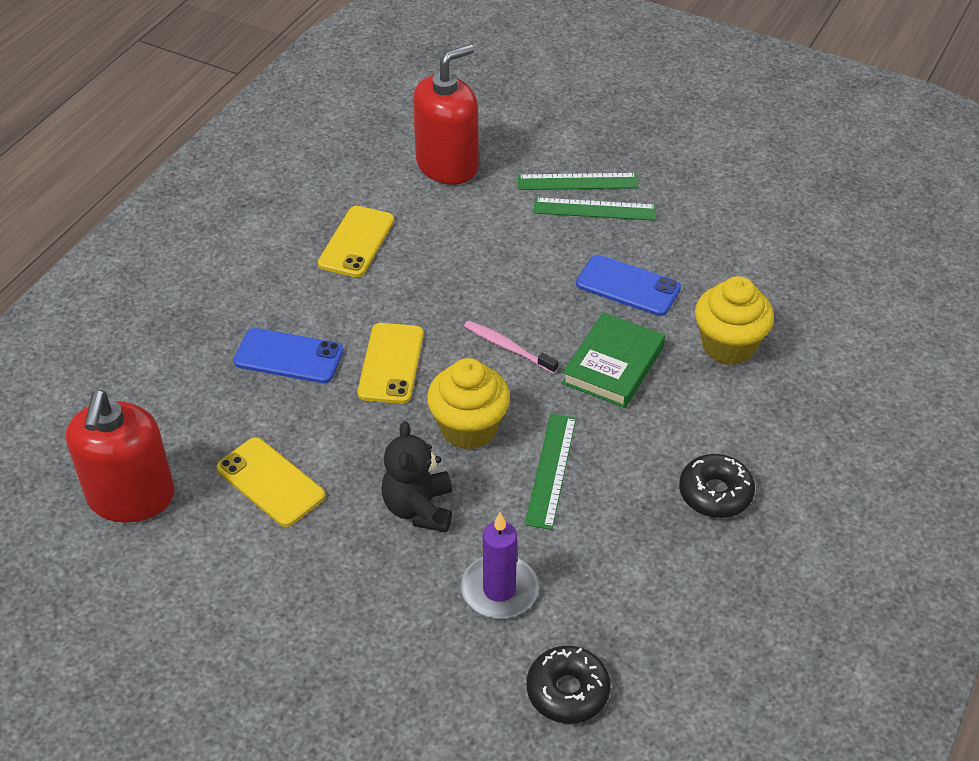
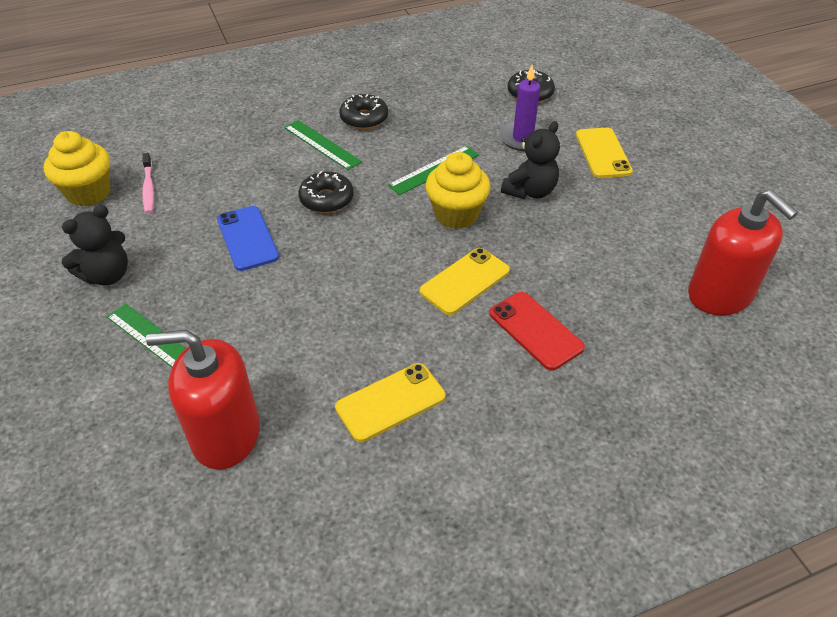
camera: 140 degrees left, 0 degrees up
red soap dispenser [66,390,175,523] -> red soap dispenser turned 105 degrees clockwise [688,190,798,316]
yellow phone [217,437,325,527] -> yellow phone moved to [576,127,633,178]
blue phone [234,328,344,383] -> red phone [489,292,585,371]
pink toothbrush [464,321,558,374] -> pink toothbrush moved to [142,153,154,214]
green ruler [533,197,656,221] -> green ruler moved to [284,120,362,170]
green book [562,312,665,408] -> black donut [298,171,354,213]
yellow cupcake [695,276,774,365] -> yellow cupcake moved to [44,131,110,207]
none -> black teddy bear [62,205,128,285]

